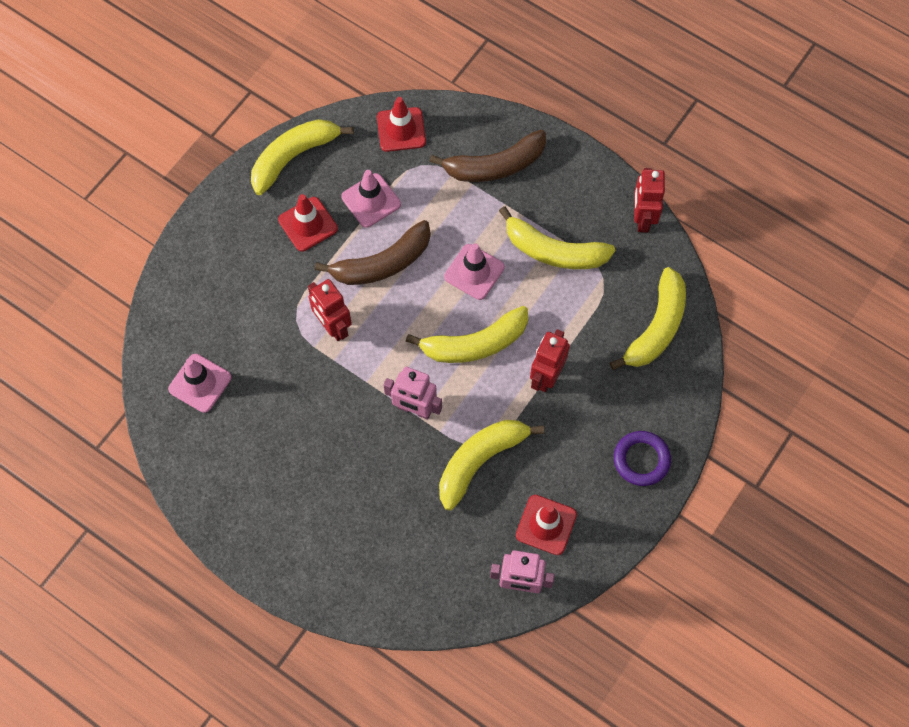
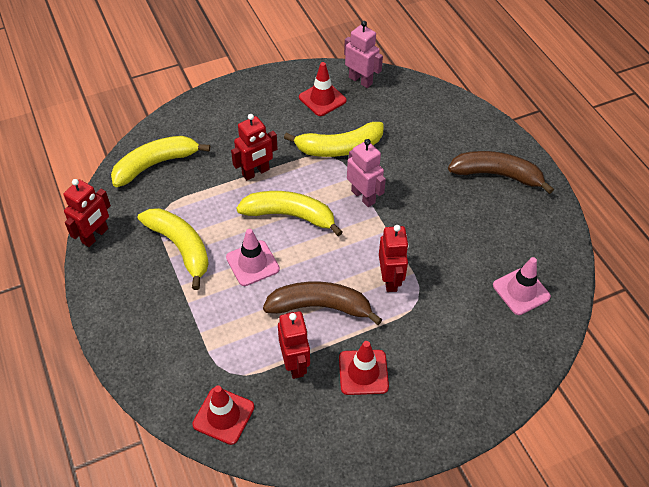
camera: 150 degrees left, 15 degrees down
yellow banana [251,119,354,195] -> none
pink traffic cone [341,170,401,228] -> red robot [278,311,310,379]
brown banana [429,130,546,182] -> brown banana moved to [448,151,554,194]
purple ring [614,431,671,486] -> none

